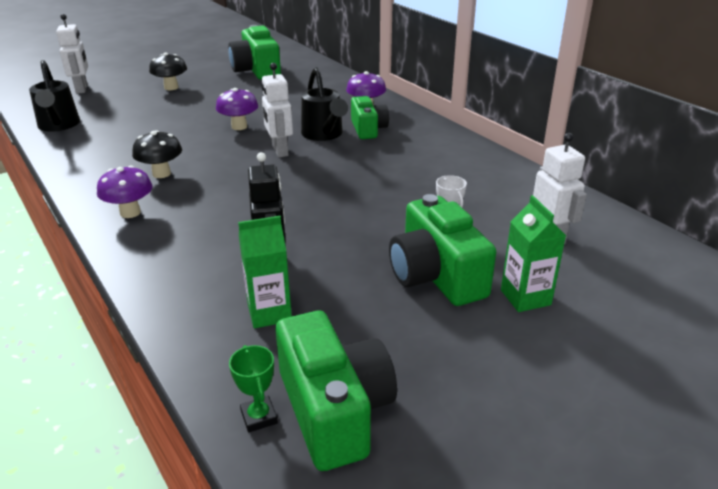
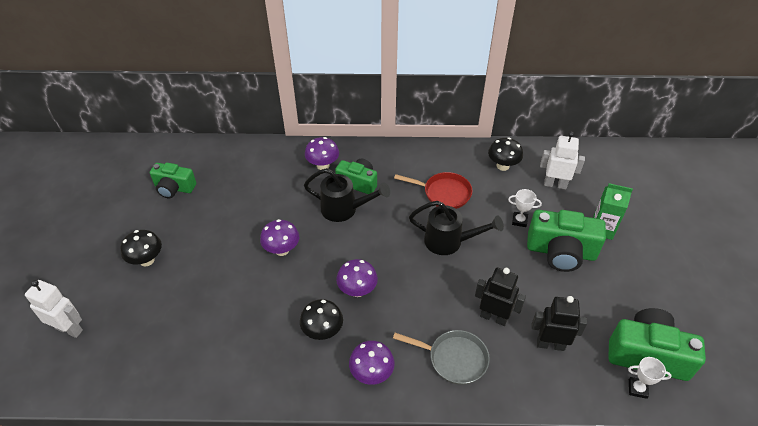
camera: 55 degrees left, 15 degrees up
black watering can [29,60,80,132] -> black watering can moved to [409,201,504,255]
green camera [228,25,281,80] -> green camera [150,163,196,198], size x0.64
green trophy [229,345,278,433] -> white trophy [628,357,672,399]
green carton [238,216,292,328] -> black robot [532,296,587,351]
white robot [261,63,293,157] -> none
none -> purple mushroom [336,259,378,297]
none -> grey pan [393,330,490,385]
none -> red pan [394,172,472,209]
none -> black mushroom [488,137,523,171]

